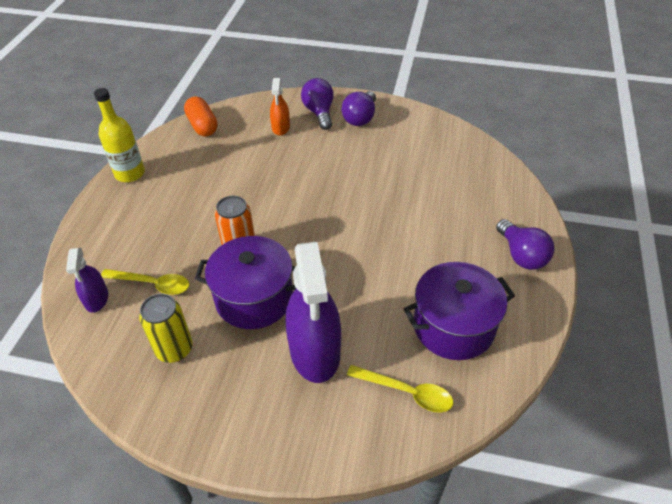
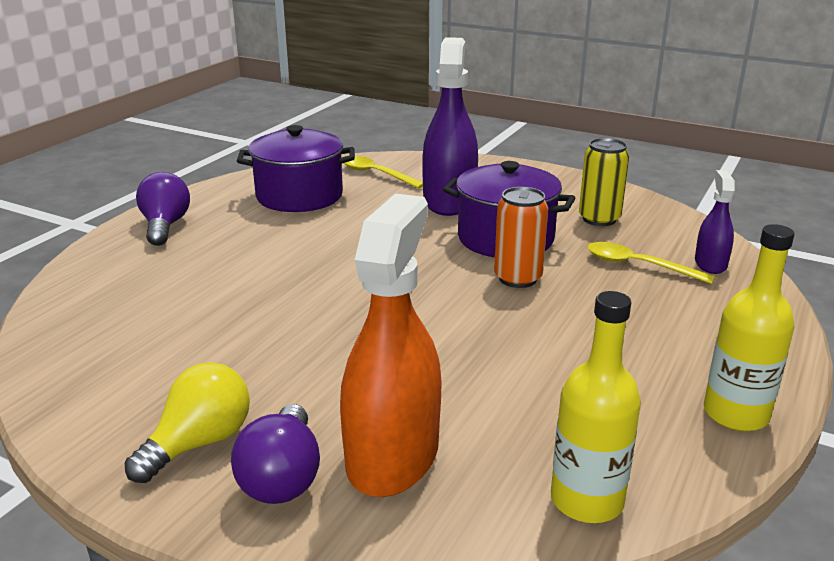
camera: 165 degrees left, 20 degrees down
orange capsule [184,96,218,136] -> yellow bottle [551,291,641,523]
orange spray bottle [270,78,290,136] -> orange spray bottle [340,193,442,497], size x1.96
purple light bulb [342,91,376,126] -> yellow light bulb [125,362,250,483]

